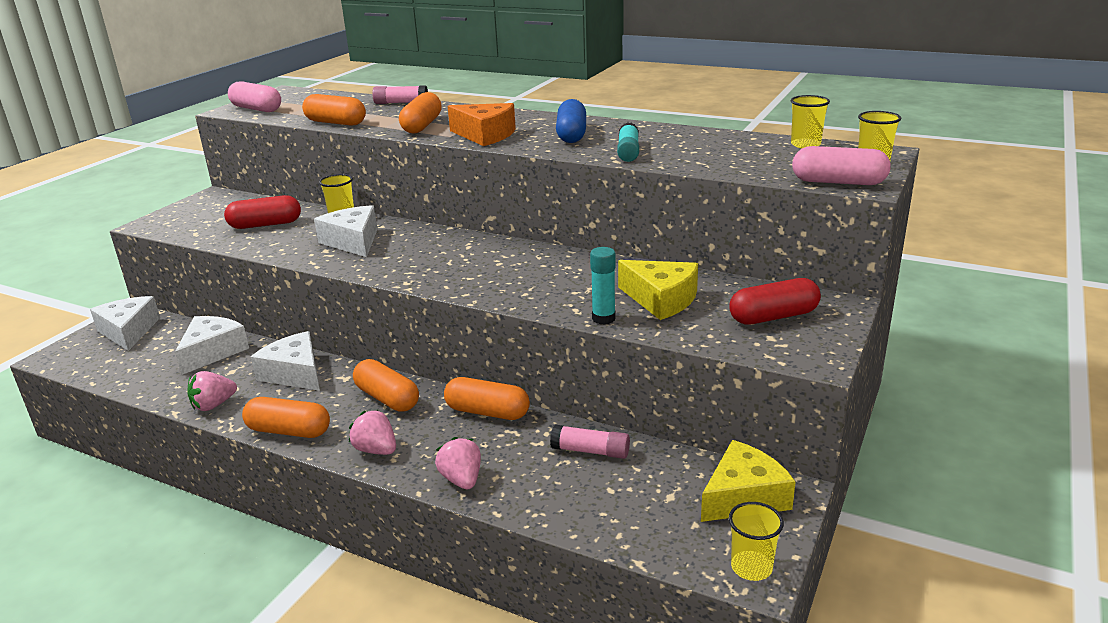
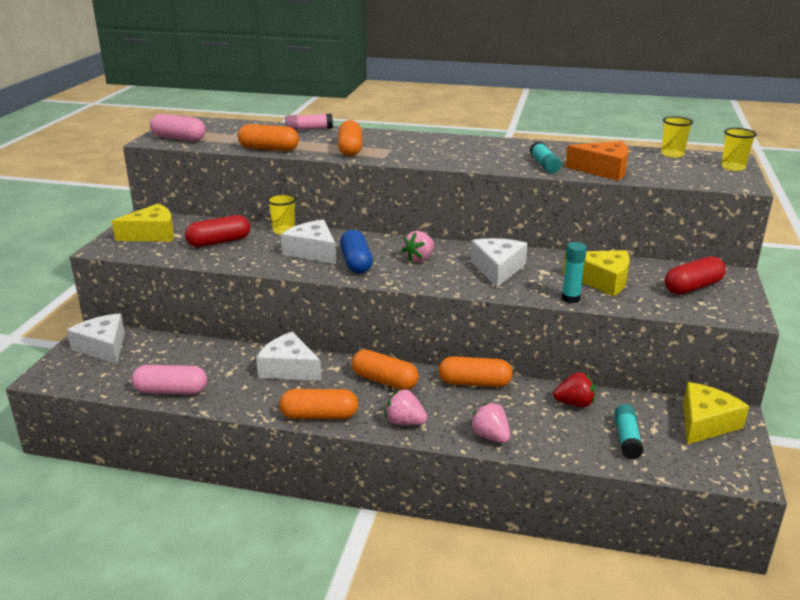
camera: 15 degrees left, 0 degrees up
white cheese [175,316,249,375] -> white cheese moved to [471,238,528,287]
pink strawberry [187,371,237,411] -> pink strawberry moved to [401,231,434,262]
orange cheese [448,103,516,146] -> orange cheese moved to [565,141,629,181]
pink glue stick [550,425,630,459] -> red strawberry [553,372,595,407]
blue capsule [556,99,586,143] -> blue capsule moved to [340,230,373,273]
yellow cup [729,502,784,581] -> none
pink capsule [792,146,891,185] -> pink capsule moved to [131,365,207,394]
none -> yellow cheese [112,203,174,241]
none -> turquoise glue stick [614,404,644,459]

